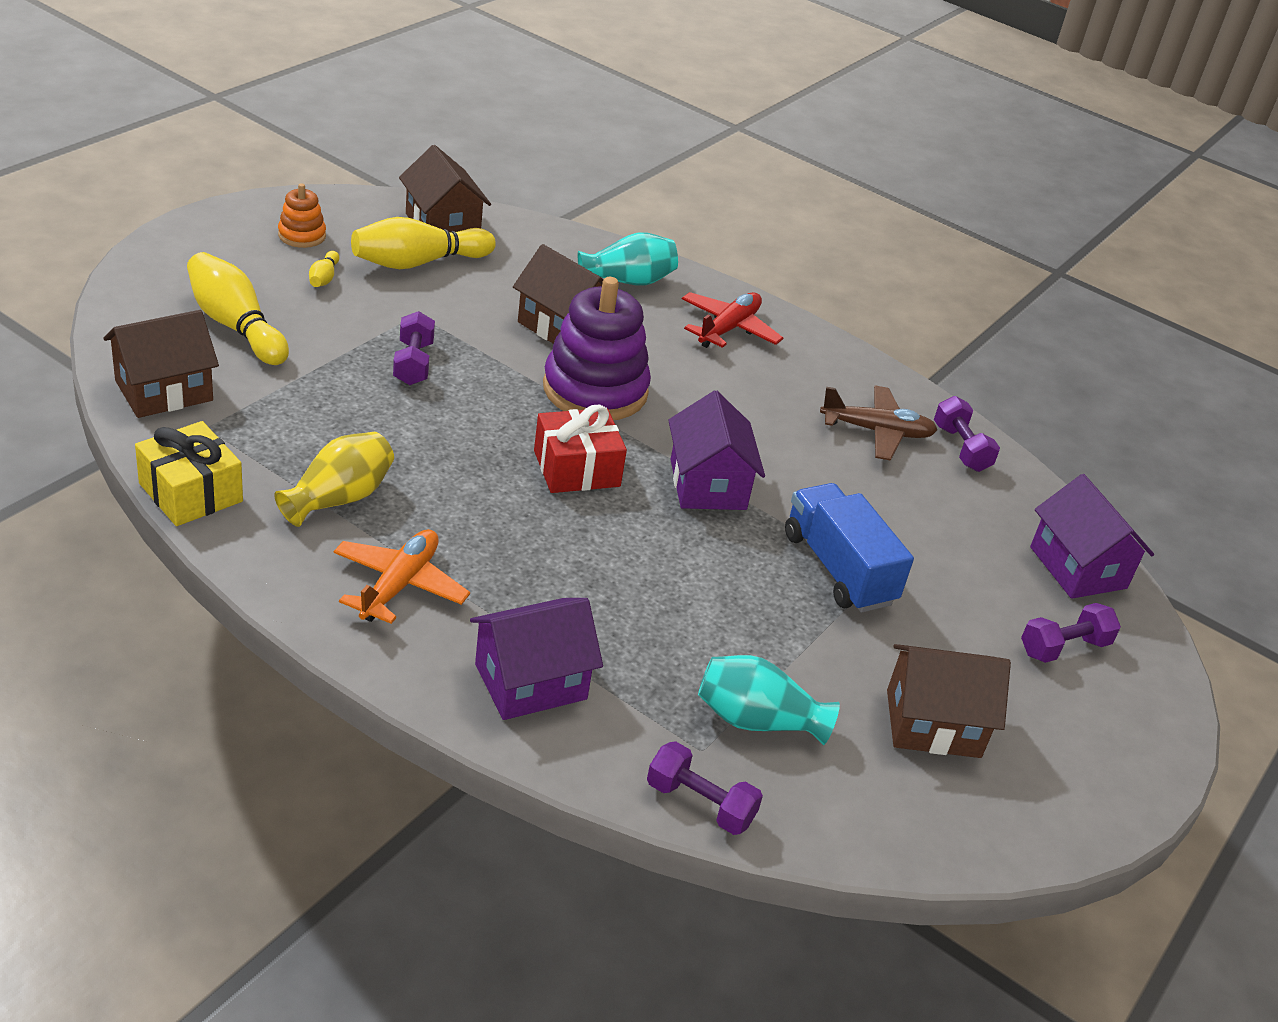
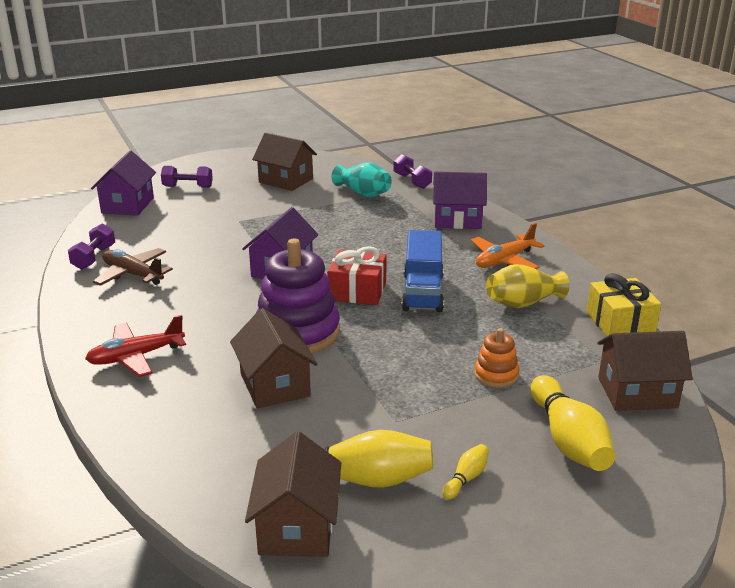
camera: 145 degrees left, 10 degrees down
orange stacking toy [278,183,326,248] -> orange stacking toy moved to [474,328,519,388]
purple dumbbell [393,311,435,385] -> none
turquoise vase [578,232,678,286] -> none
blue truck [785,483,914,613] -> blue truck moved to [401,230,444,312]

